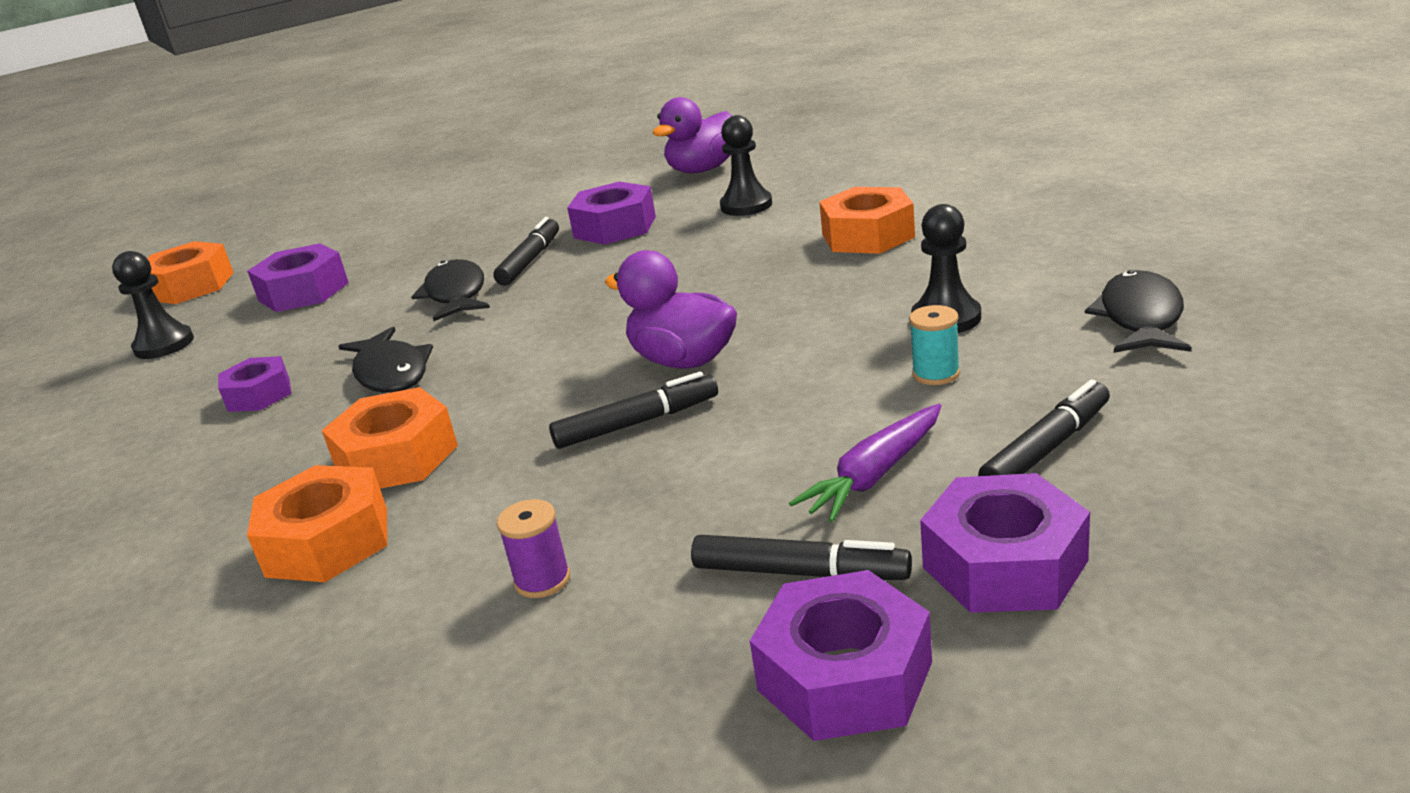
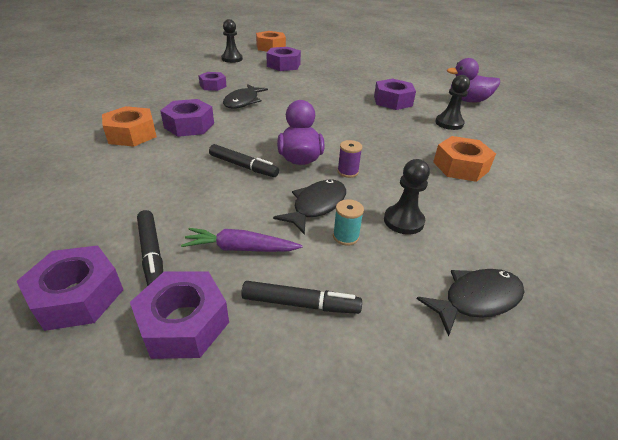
camera: 45 degrees right, 10 degrees up
orange nut [322,387,458,489] -> purple nut [160,99,214,137]
black fish [411,259,490,321] -> black fish moved to [273,179,346,235]
black marker [493,217,559,286] -> none
purple spool [497,499,570,598] -> purple spool moved to [337,140,362,178]

